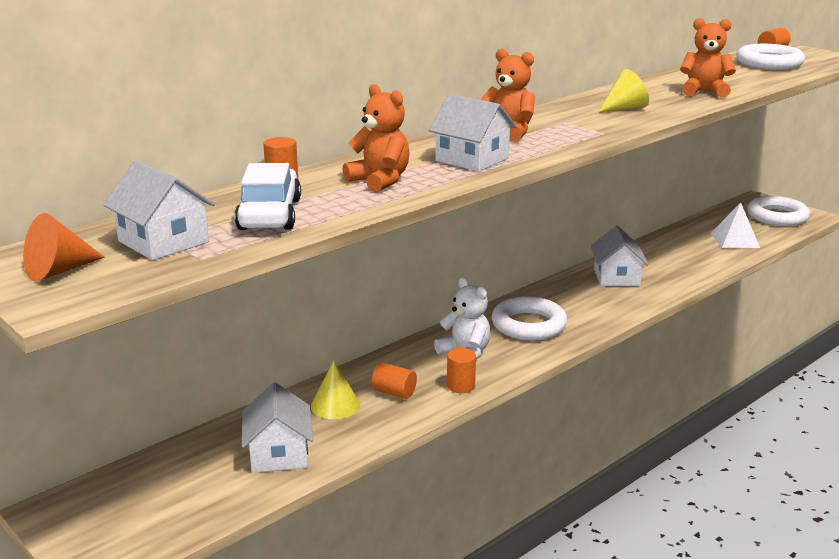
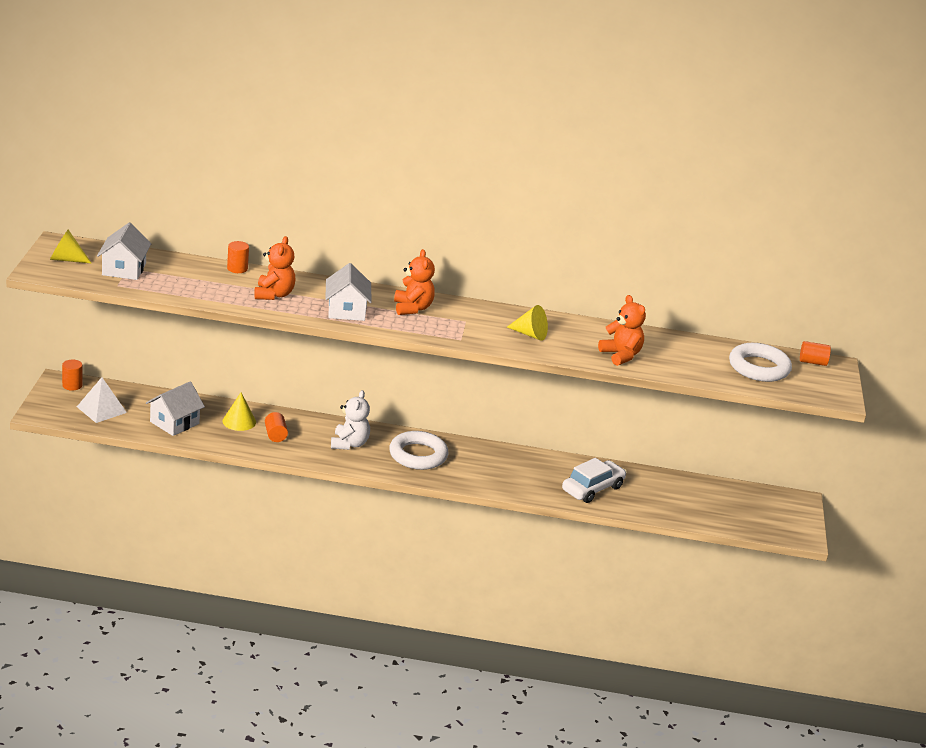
camera: 45 degrees right, 5 degrees up
orange cone [23,213,105,281] -> yellow cone [50,230,92,264]
white car [235,163,301,230] -> white car moved to [562,458,627,503]
orange cylinder [447,348,476,393] -> orange cylinder moved to [62,360,82,391]
white house [591,225,649,286] -> none
white pyramid [711,202,760,248] -> white pyramid moved to [77,377,127,423]
white ring [747,196,810,226] -> none

